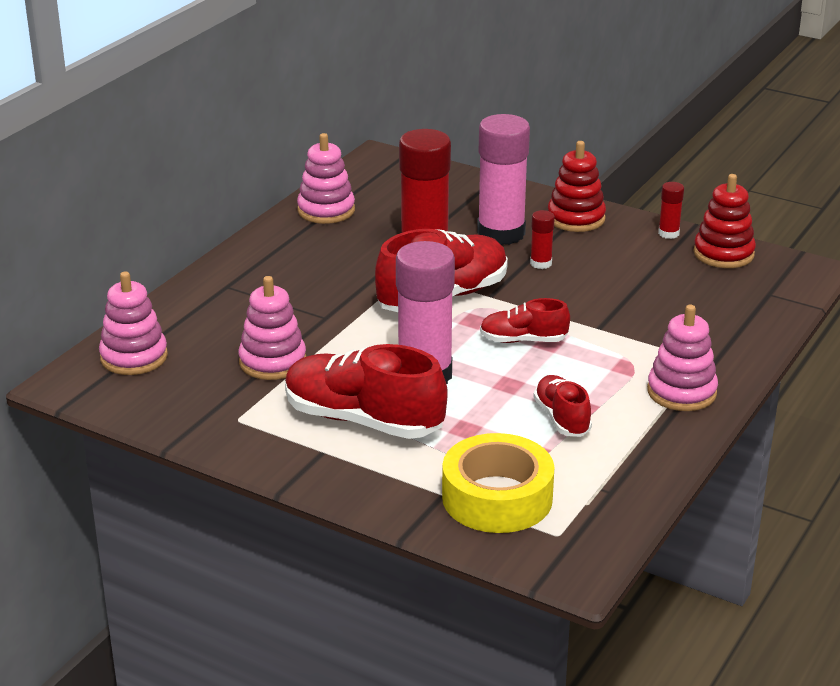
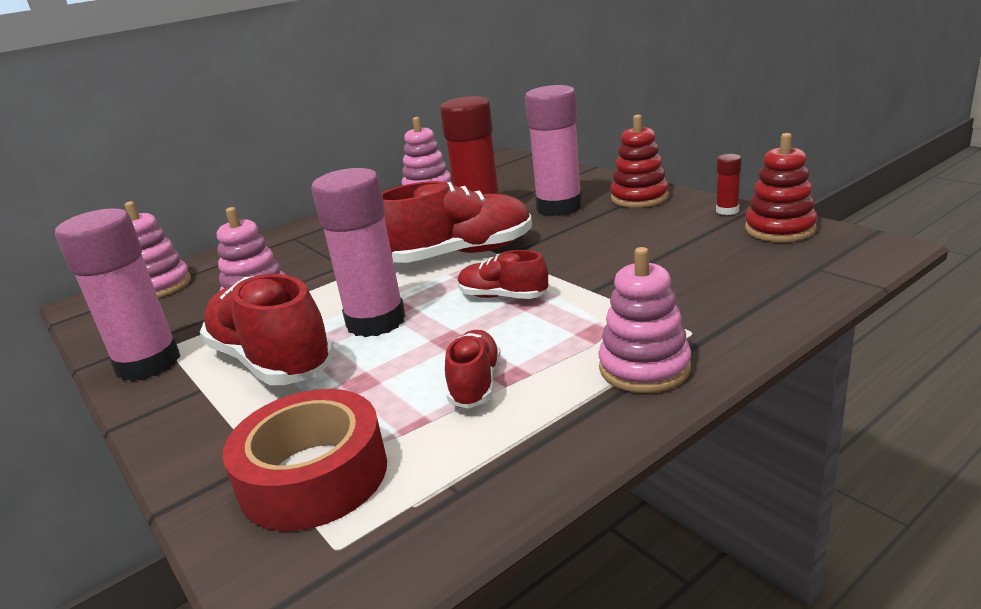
camera: 25 degrees right, 5 degrees down
yellow tape [442,433,554,533] -> red tape [222,389,387,531]
red glue stick [530,210,555,269] -> none
none -> pink glue stick [55,209,181,382]

